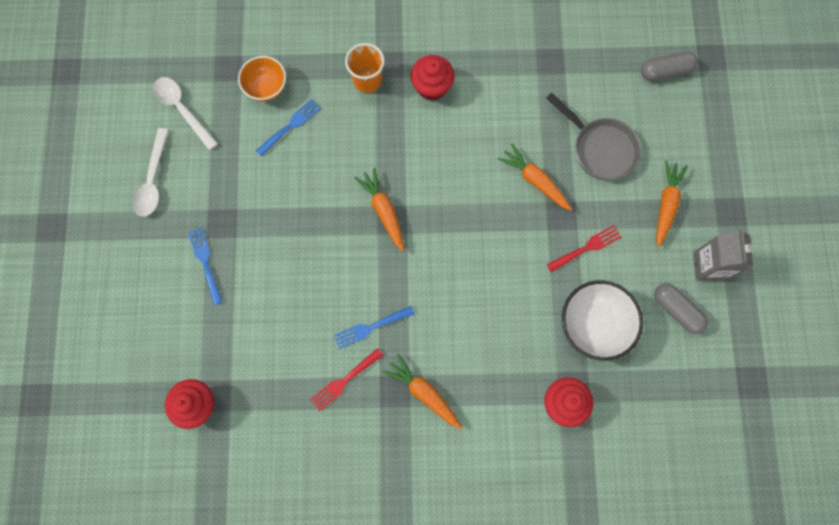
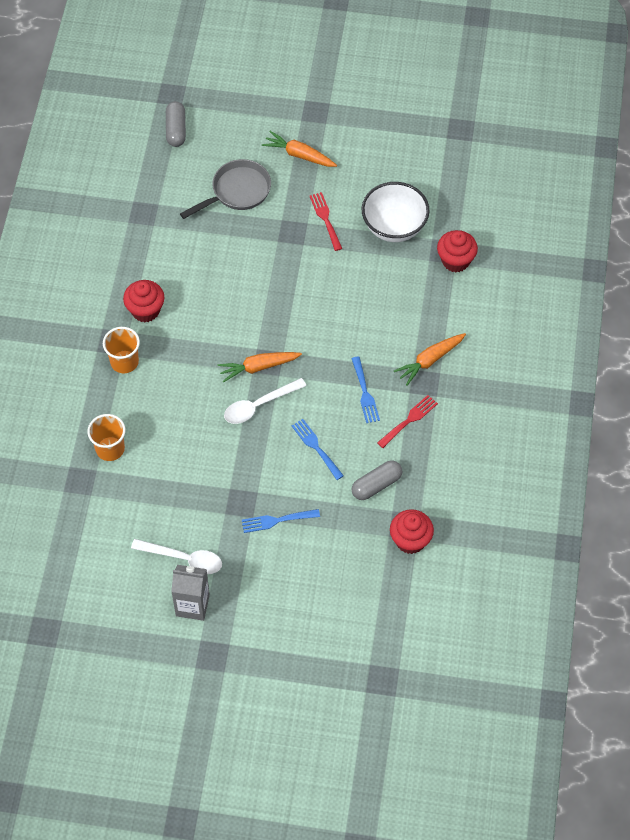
camera: 80 degrees left, 15 degrees down
white spoon [153,77,218,150] -> white spoon moved to [224,378,306,424]
orange bowl [238,56,286,101] -> orange cup [87,414,126,461]
blue fork [256,99,321,156] -> blue fork moved to [292,419,344,480]
red fork [310,348,383,412] -> red fork turned 105 degrees counterclockwise [377,395,438,448]
orange carrot [497,143,572,211] -> none
grey capsule [654,283,708,334] -> grey capsule moved to [352,460,403,500]
grey carton [693,229,753,281] -> grey carton moved to [171,565,210,621]

